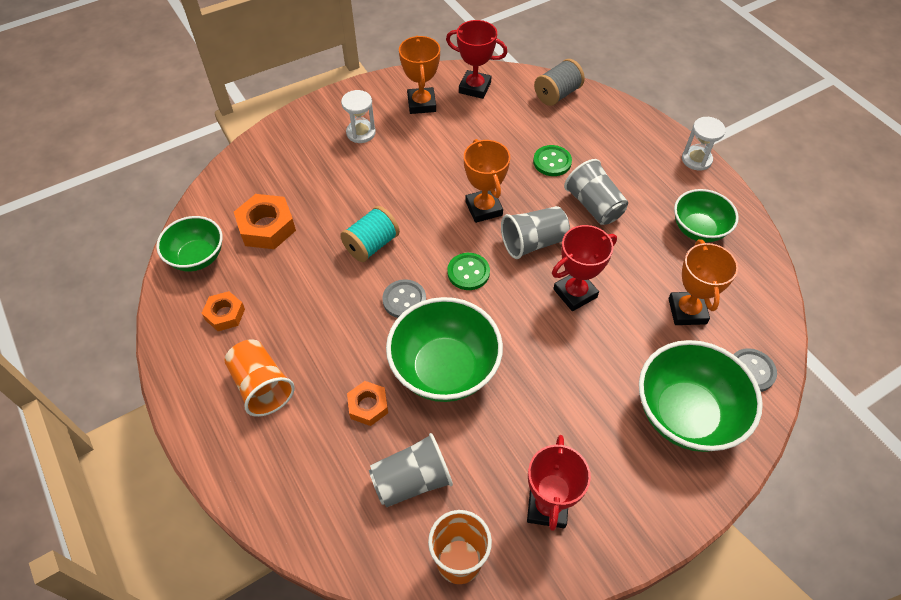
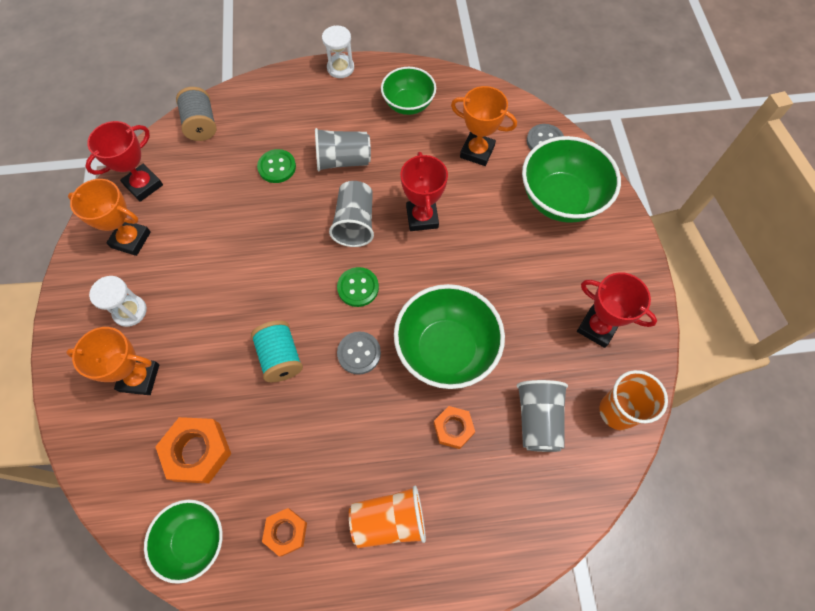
camera: 65 degrees left, 10 degrees up
orange trophy [464,139,510,223] -> orange trophy moved to [66,327,159,395]

